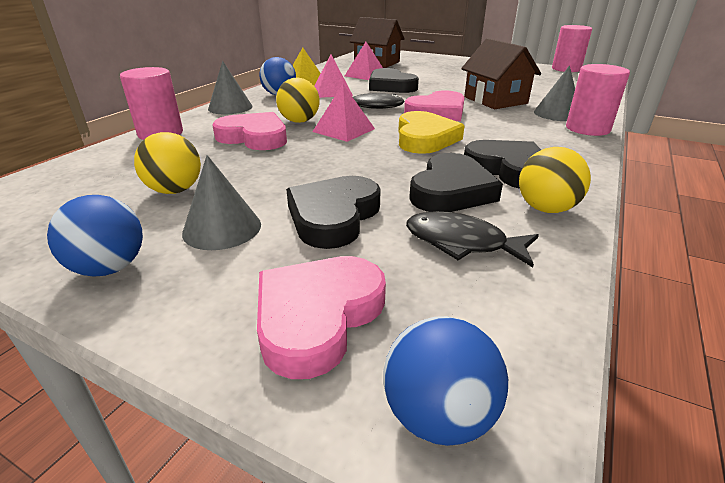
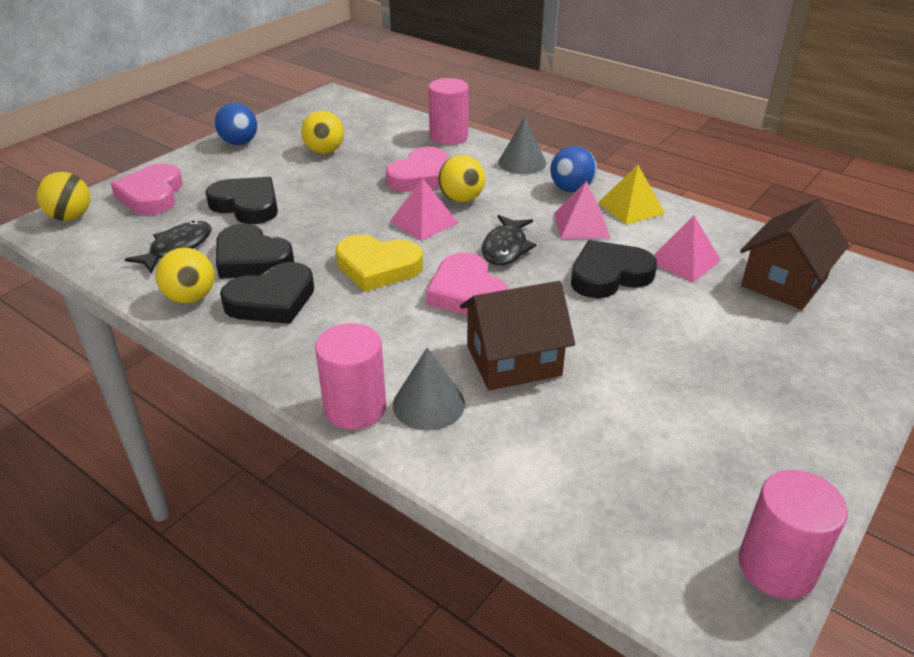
camera: 100 degrees right, 5 degrees up
grey cone [182,155,261,250] -> none
pink heart [257,256,386,379] -> pink heart turned 135 degrees counterclockwise [111,163,183,215]
blue ball [383,316,508,446] -> yellow ball [36,172,90,221]

